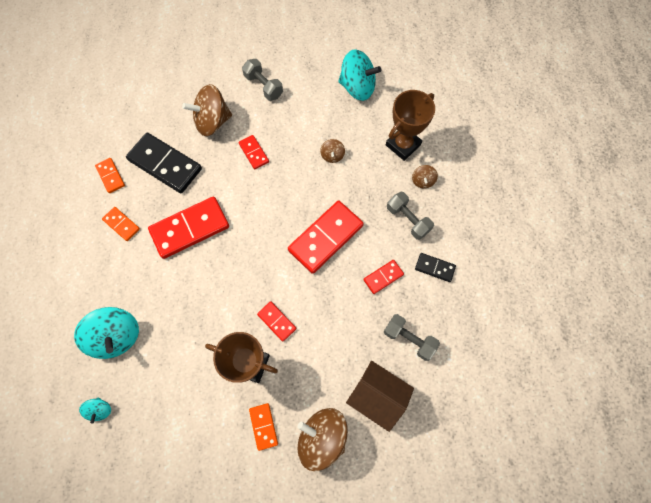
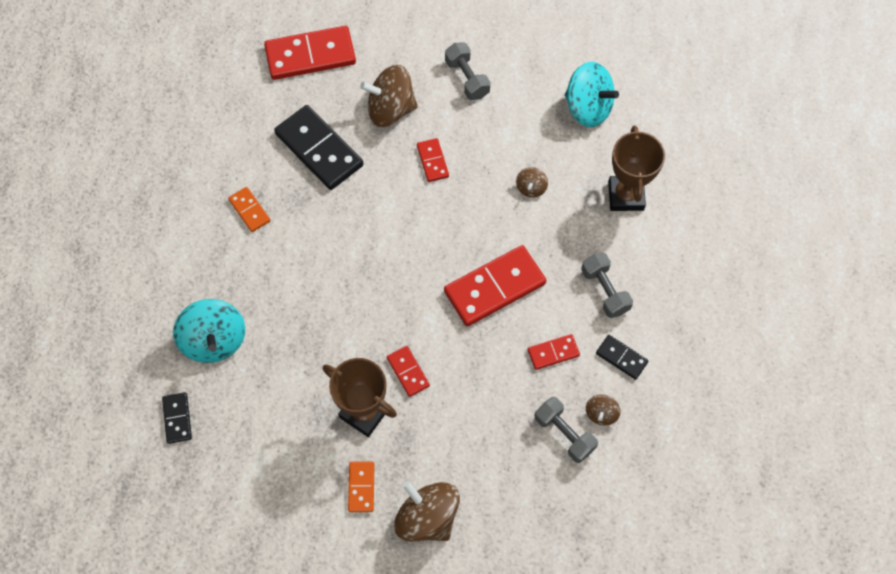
camera: 15 degrees right, 5 degrees down
turquoise spinning top [79,398,111,424] -> black domino [162,392,192,444]
orange domino [95,158,125,193] -> none
red domino [148,197,229,259] -> red domino moved to [264,26,356,80]
brown house [346,361,414,432] -> none
brown trophy [386,90,435,161] -> brown trophy turned 60 degrees counterclockwise [608,125,665,211]
brown spinning top [412,165,438,189] -> brown spinning top moved to [586,394,620,426]

